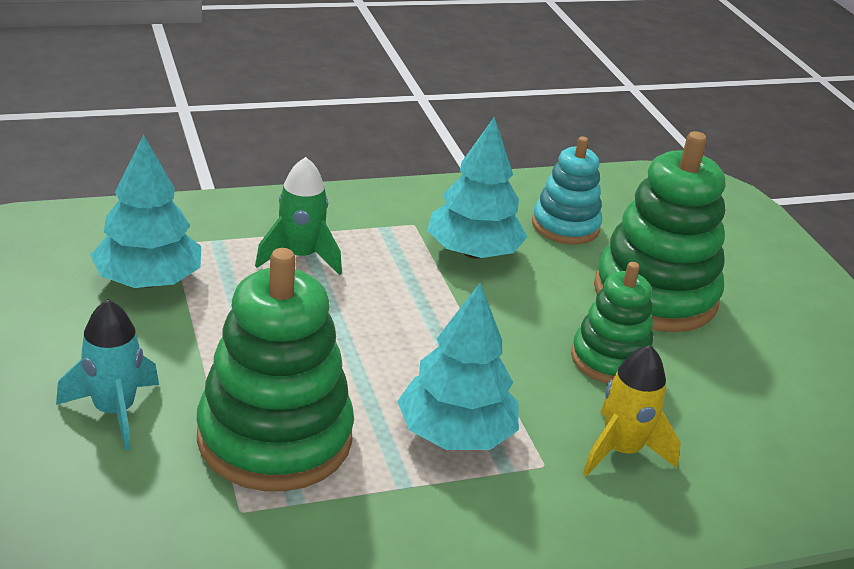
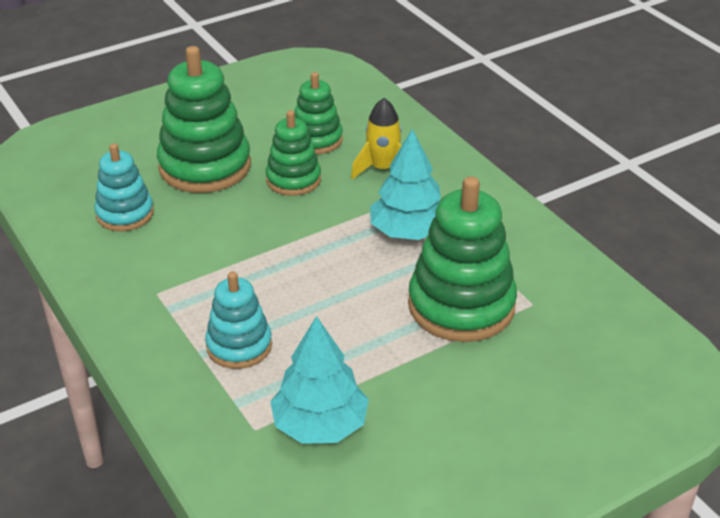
camera: 100 degrees left, 5 degrees up
turquoise rocket [56,300,159,451] -> none
green rocket [255,157,342,275] -> turquoise stacking toy [205,271,272,369]
turquoise tree [428,117,527,258] -> none
none -> green stacking toy [295,72,343,154]

